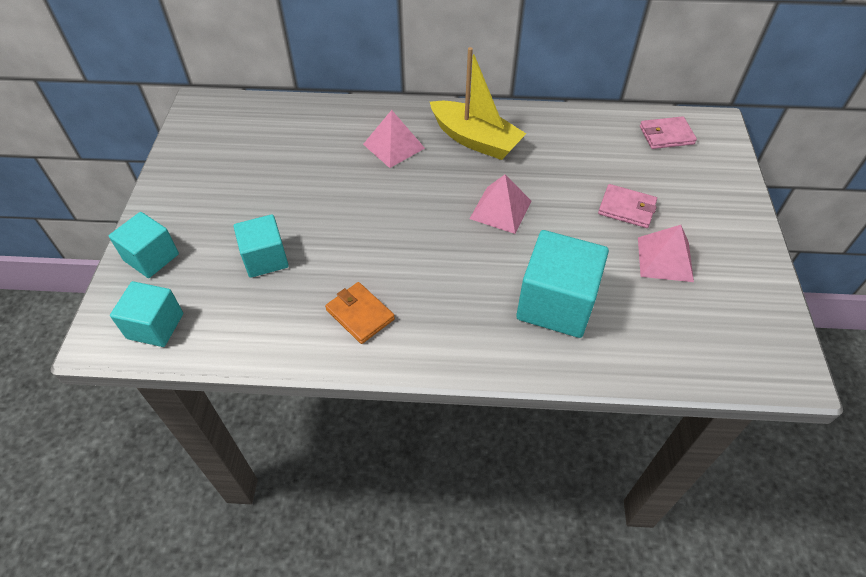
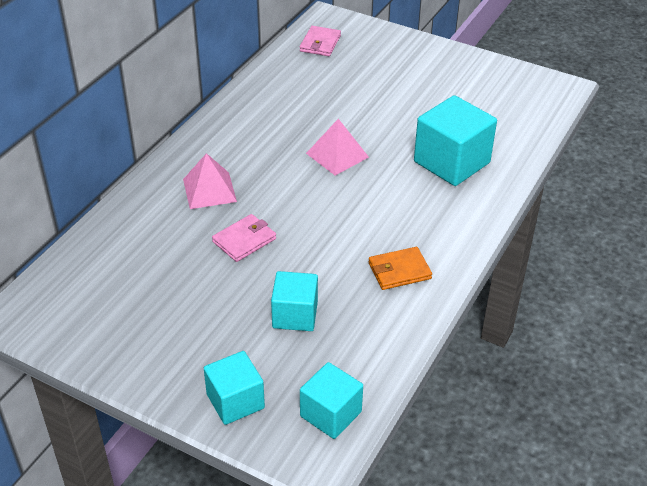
camera: 65 degrees left, 10 degrees down
yellow boat [430,47,526,160] -> none
pink wallet [598,184,657,228] -> pink wallet moved to [212,214,276,262]
pink pyramid [638,225,694,282] -> none

